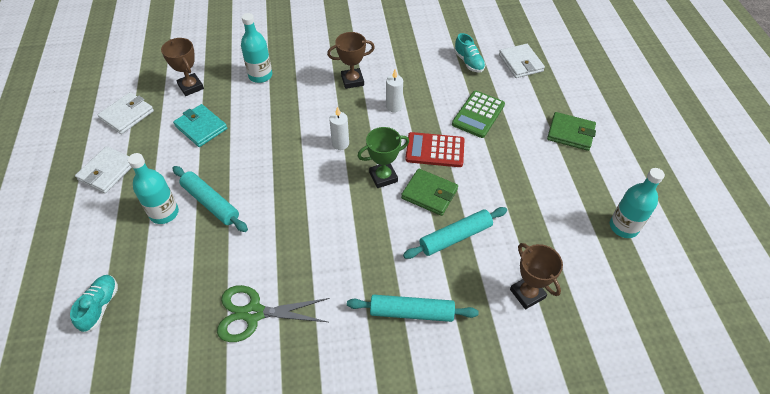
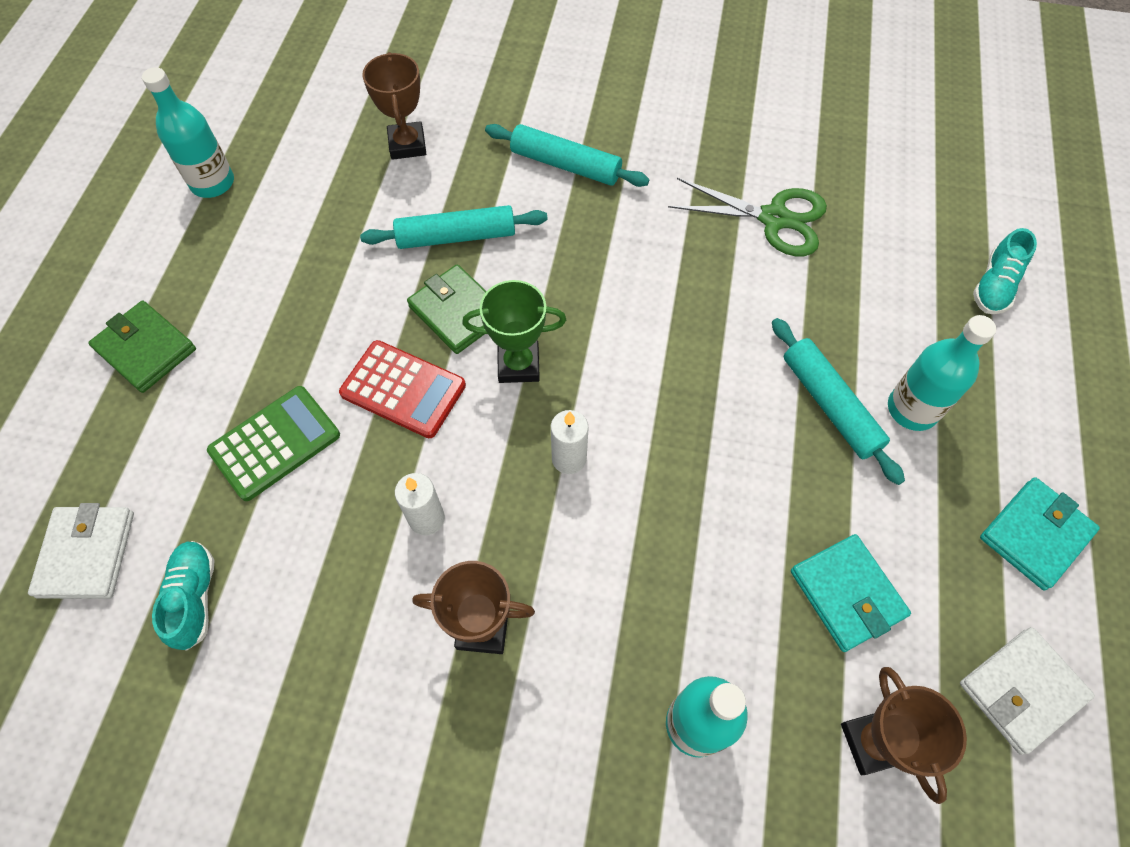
camera: 160 degrees left, 10 degrees up
white wallet [75,146,132,193] -> turquoise wallet [980,477,1100,590]

